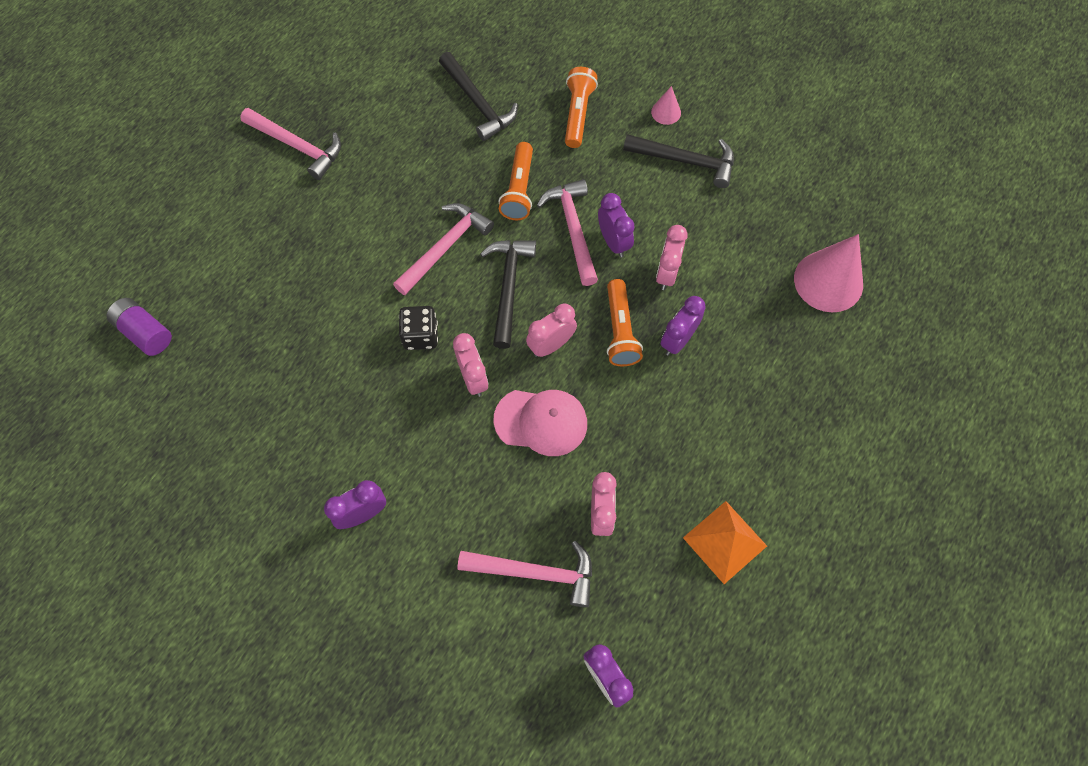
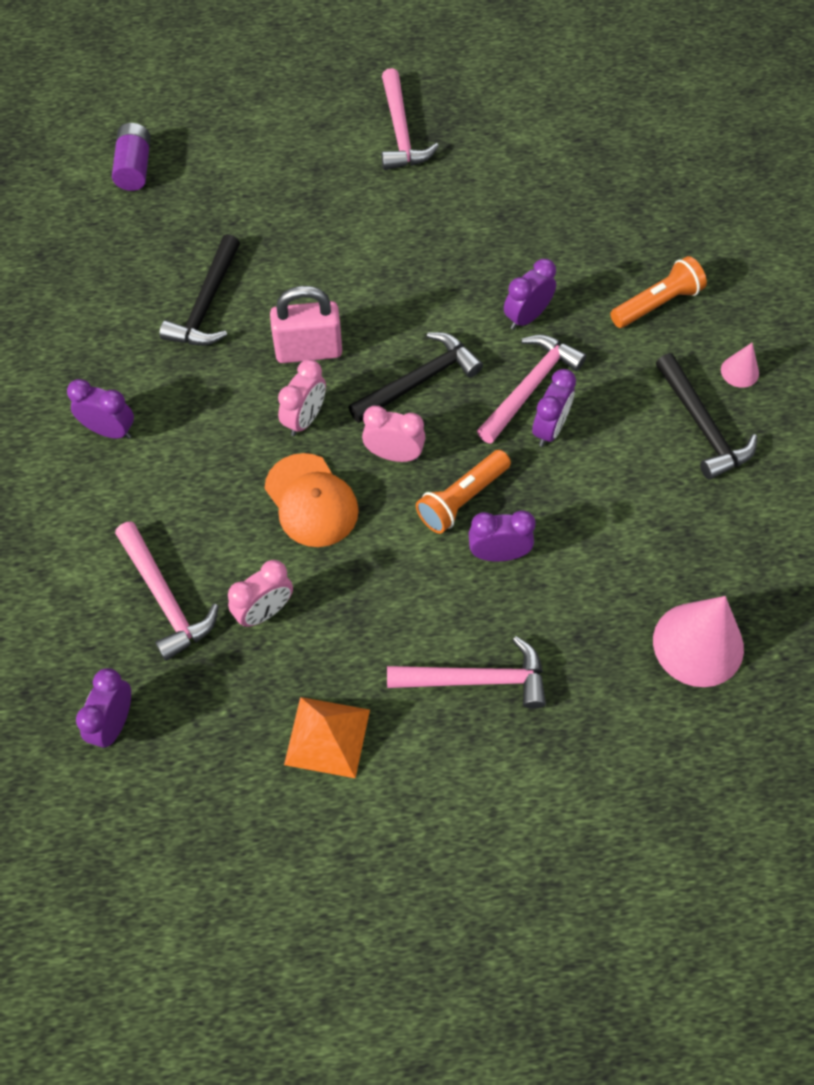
camera: 50 degrees right, 5 degrees down
pink hammer [393,203,494,295] -> pink hammer moved to [387,636,546,709]
black dice [399,306,438,350] -> pink padlock [270,286,342,363]
black hammer [439,52,518,141] -> black hammer moved to [160,234,240,346]
pink cap [493,390,587,456] -> orange cap [265,453,359,547]
orange flashlight [498,142,533,220] -> purple clock [504,259,556,330]
pink clock [656,225,688,290] -> none

